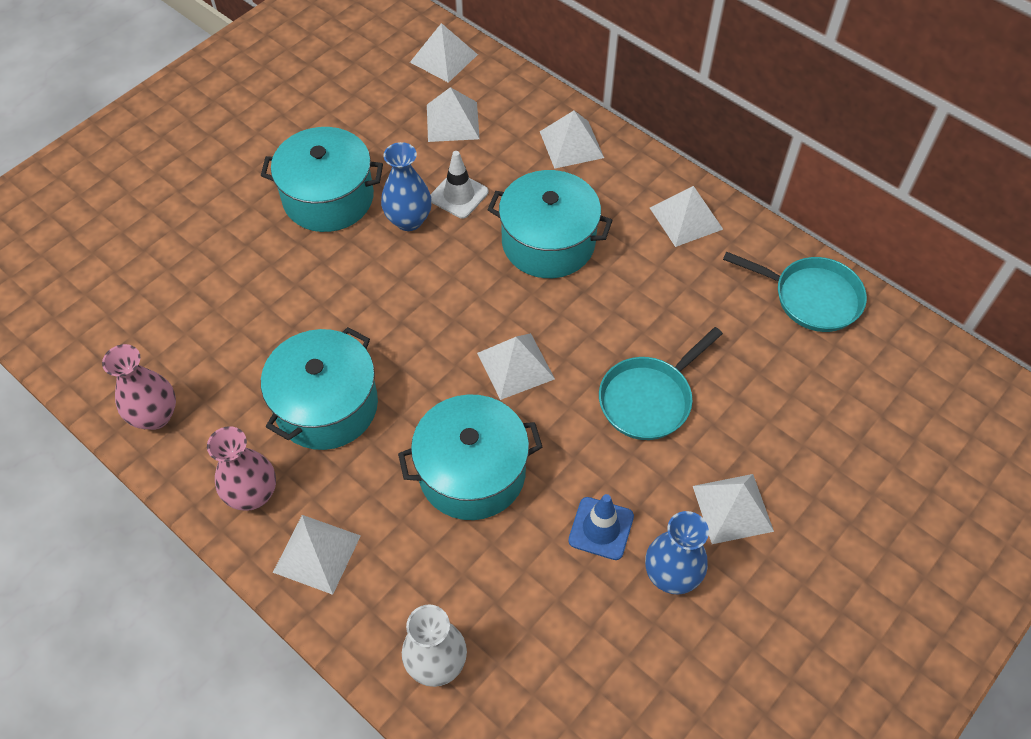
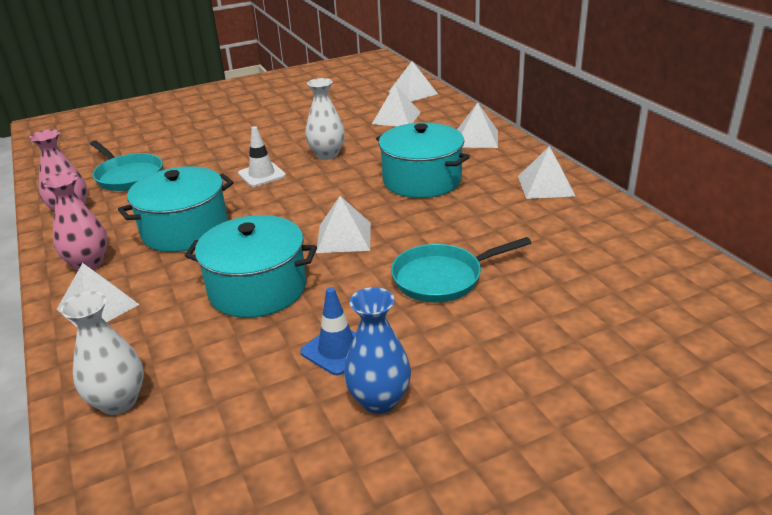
camera: 25 degrees right, 25 degrees down
turquoise pot [261,127,383,232] -> none
blue vase [381,142,432,231] -> white vase [305,78,345,160]
white traffic cone [430,151,488,219] -> white traffic cone moved to [238,126,286,187]
white pyramid [693,474,774,544] -> none
turquoise pan [723,251,867,332] -> turquoise pan moved to [90,140,163,191]

